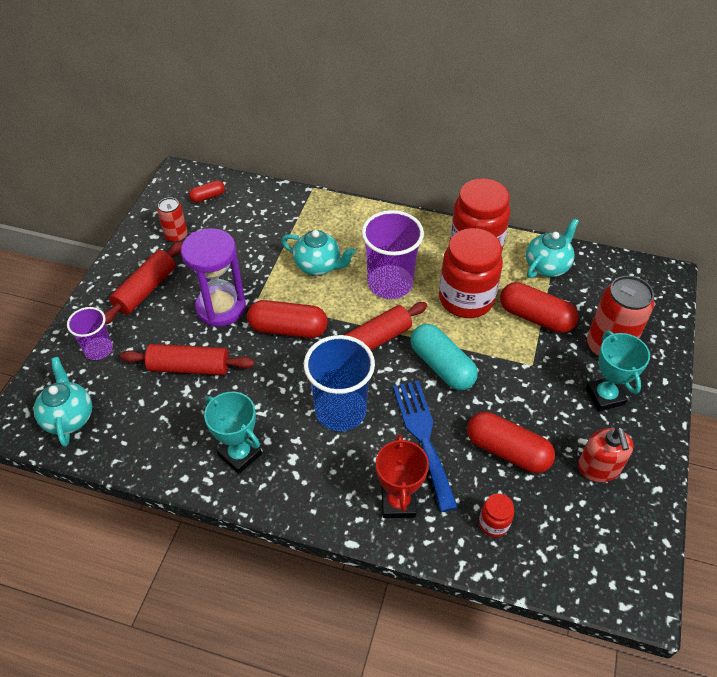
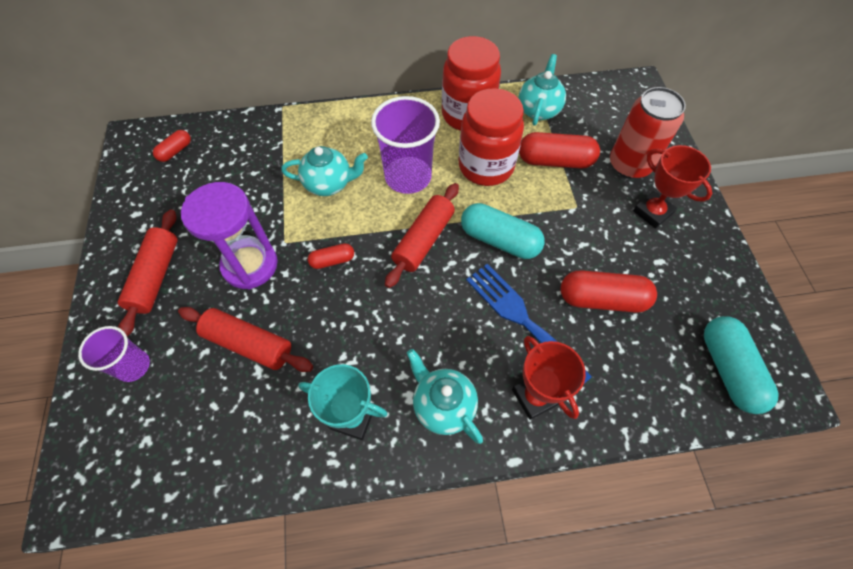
camera: 25 degrees left, 10 degrees up
turquoise teapot [33,357,92,447] -> turquoise teapot moved to [407,349,483,444]
red rolling pin [120,344,254,375] -> red rolling pin turned 45 degrees clockwise [178,307,313,372]
red can [157,197,188,242] -> none
red capsule [247,300,328,338] -> red capsule [308,243,354,269], size x0.53
blue cup [304,335,375,431] -> none
red jar [479,493,514,537] -> none
red soap dispenser [578,427,634,482] -> none
turquoise trophy [586,331,650,411] -> red trophy [633,145,712,229]
none -> turquoise capsule [704,316,779,414]

